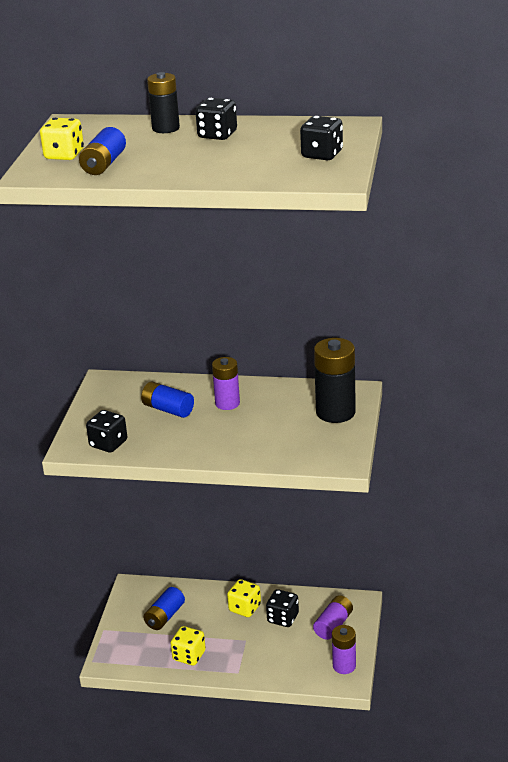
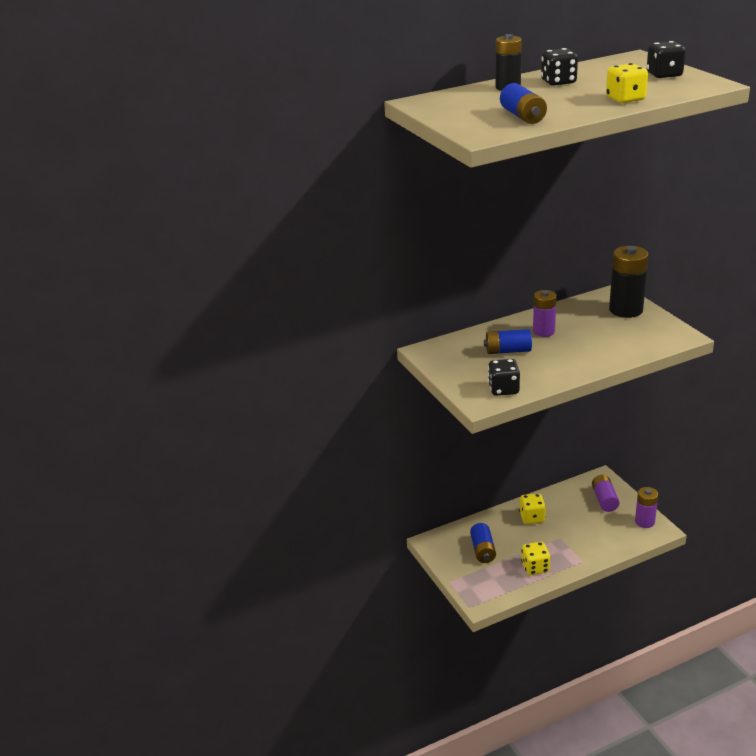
camera: 35 degrees left, 0 degrees up
yellow dice [40,118,84,160] -> yellow dice moved to [606,63,648,103]
black dice [266,589,299,627] -> none

